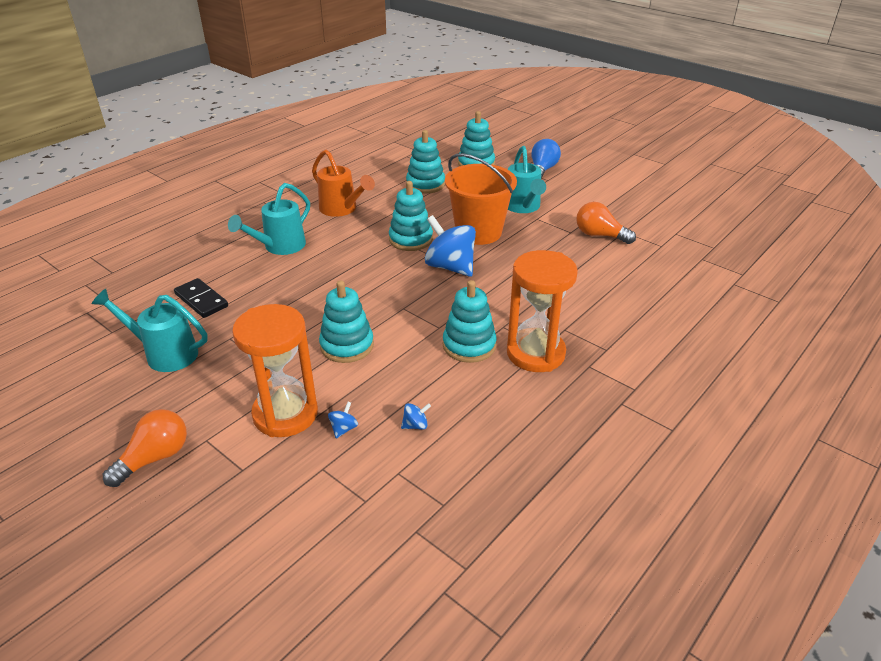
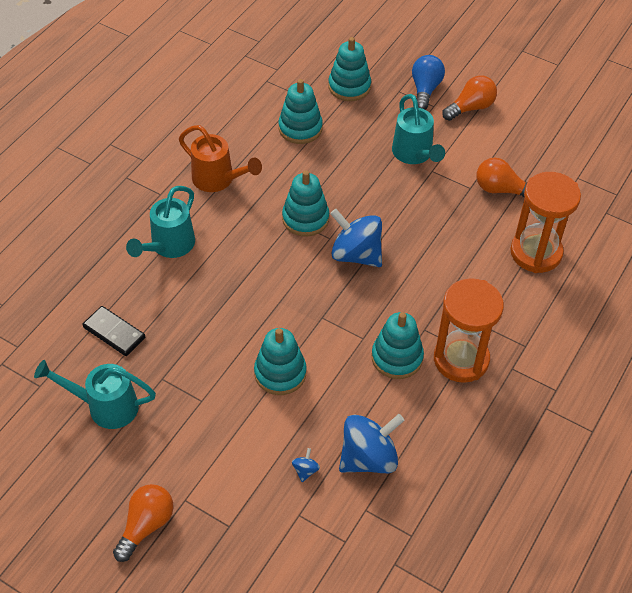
camera: 10 degrees left, 15 degrees up
orange hourglass [232,304,318,437] -> orange hourglass moved to [510,172,581,273]
blue spinning top [401,403,431,430] -> blue spinning top [339,414,405,473], size x2.46
orange bucket [445,153,517,245] -> none
none -> orange light bulb [442,75,497,121]

